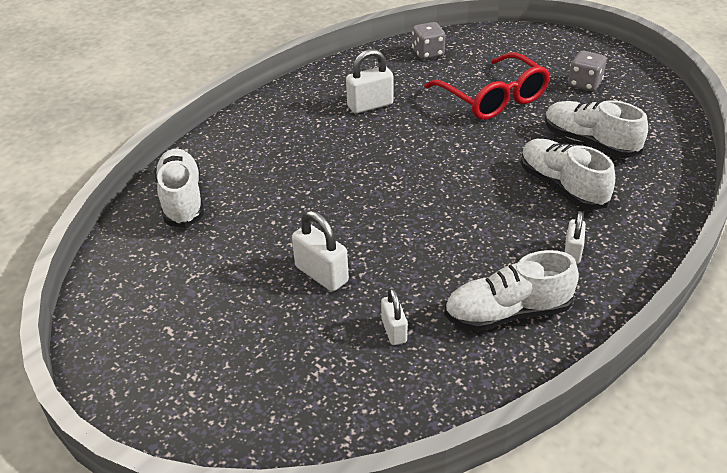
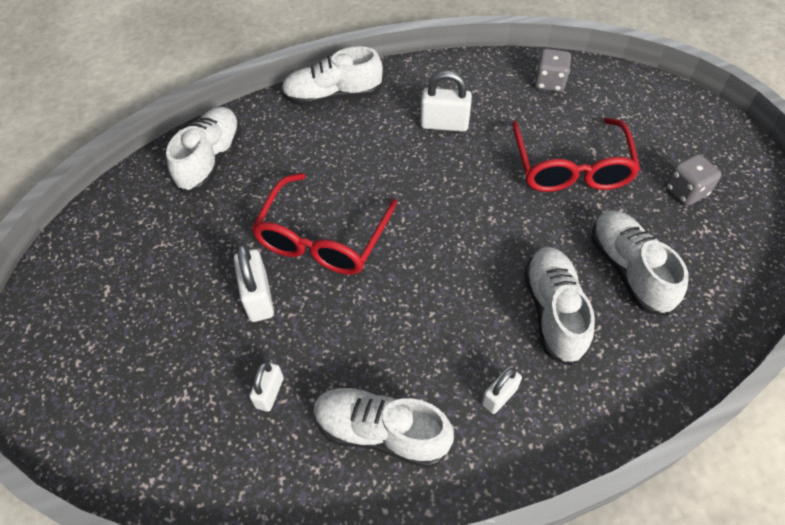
camera: 30 degrees right, 15 degrees up
none -> red glasses [251,173,397,275]
none -> white shoe [281,46,383,106]

